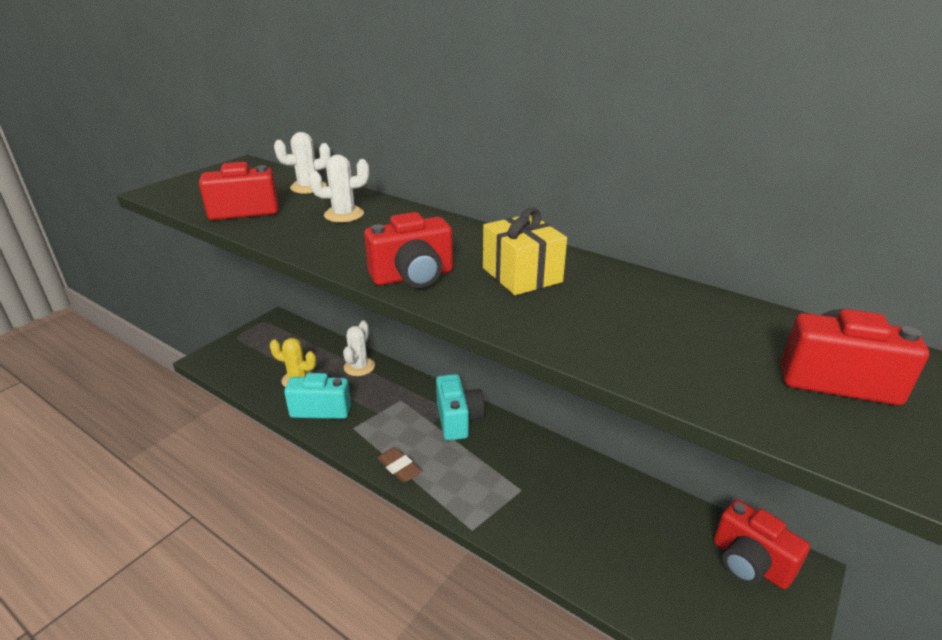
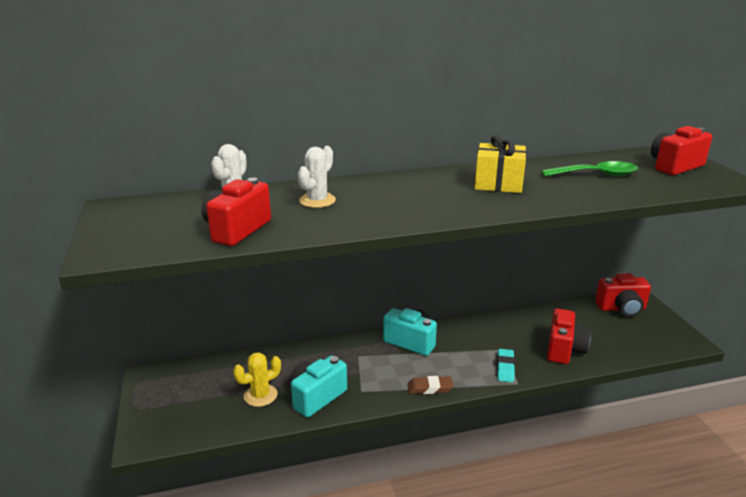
camera: 50 degrees left, 5 degrees down
white cactus [343,320,375,376] -> none
red camera [364,212,453,288] -> red camera moved to [547,309,591,364]
none -> turquoise eraser [497,349,515,382]
none -> green spoon [541,161,639,177]

